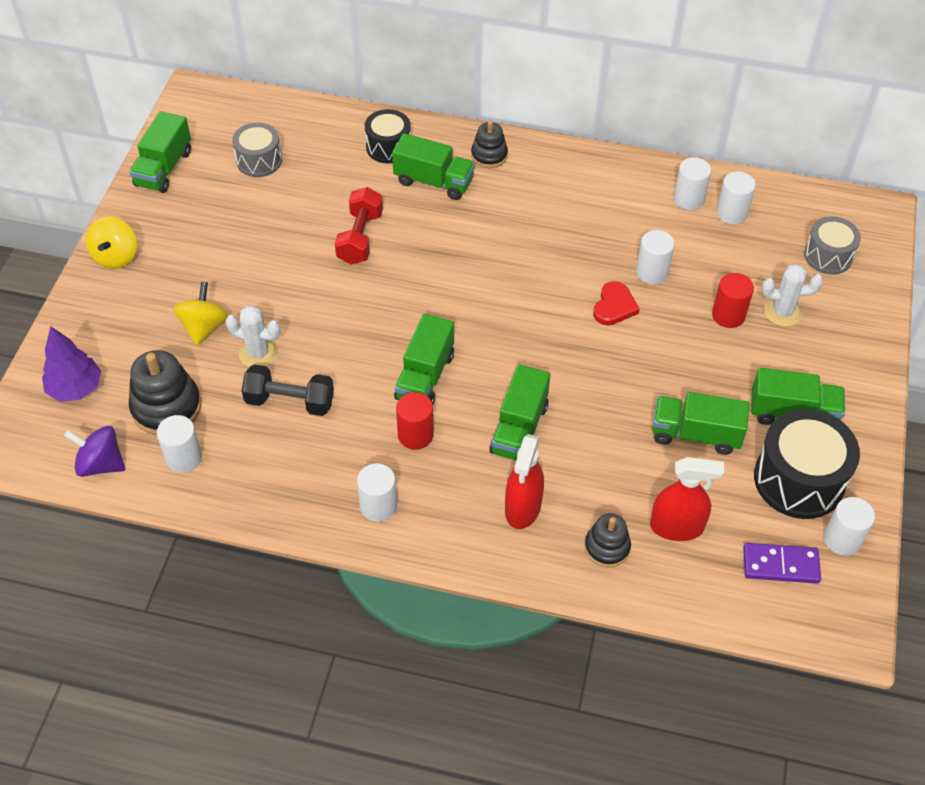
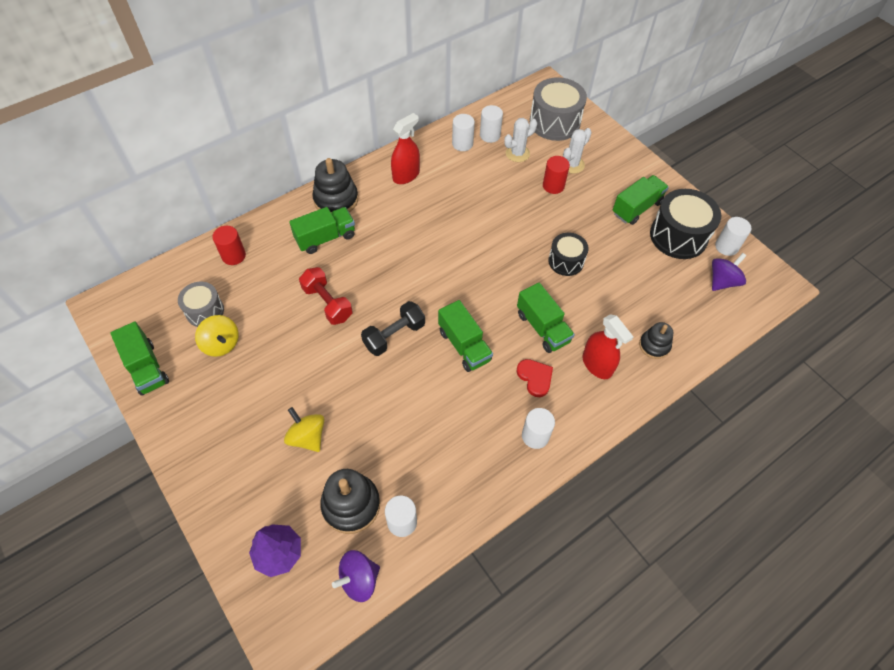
camera: 50 degrees left, 5 degrees up
yellow spinning top [86,217,137,269] -> yellow spinning top moved to [195,315,239,357]
white cactus [225,305,280,367] -> white cactus moved to [504,118,537,162]
black dumbbell [241,364,334,416] -> black dumbbell moved to [361,301,425,356]
black drum [365,109,411,163] -> black drum moved to [548,233,589,276]
red cylinder [396,392,434,450] -> red cylinder moved to [213,226,246,265]
black stacking toy [471,121,508,168] -> black stacking toy [312,158,358,212], size x1.64
red heart [593,281,640,325] -> red heart moved to [517,359,553,397]
white cylinder [636,230,675,284] -> none
red spray bottle [650,457,724,541] -> red spray bottle moved to [391,113,420,184]
green truck [652,392,749,455] -> none
purple domino [743,543,821,584] -> purple spinning top [712,253,747,291]
grey drum [804,217,861,274] -> grey drum [530,77,587,141], size x1.65

